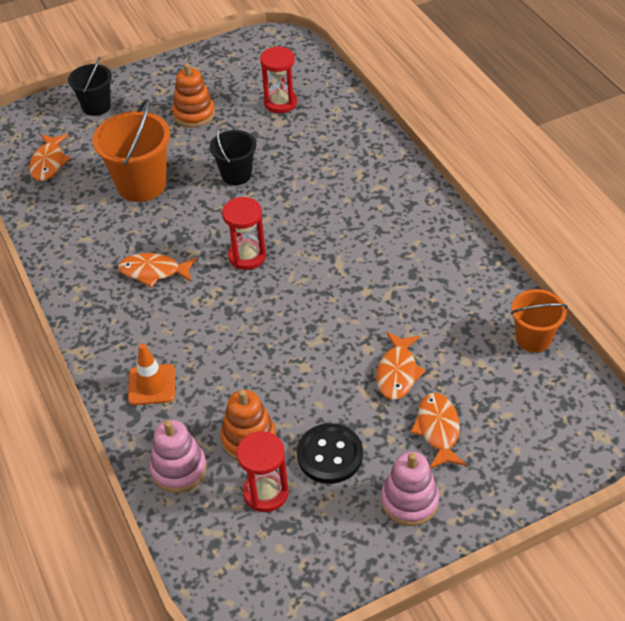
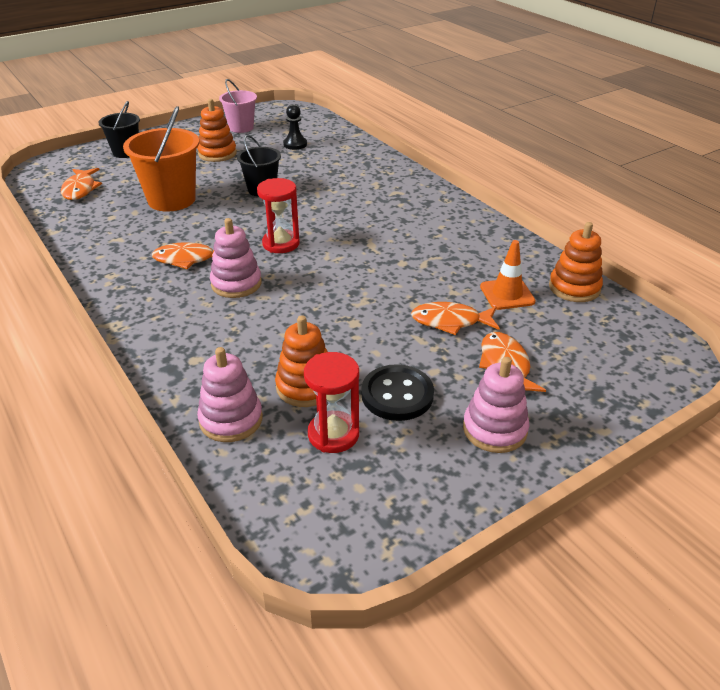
camera: 10 degrees left, 10 degrees down
orange traffic cone [128,344,175,405] -> orange traffic cone moved to [480,240,536,310]
red hourglass [260,46,297,113] -> black pawn [283,104,307,150]
orange fish [376,332,426,400] -> orange fish turned 90 degrees clockwise [411,302,500,335]
orange bucket [511,289,568,352] -> orange stacking toy [549,222,603,302]
none -> pink stacking toy [210,218,262,298]
none -> pink bucket [219,79,257,133]

